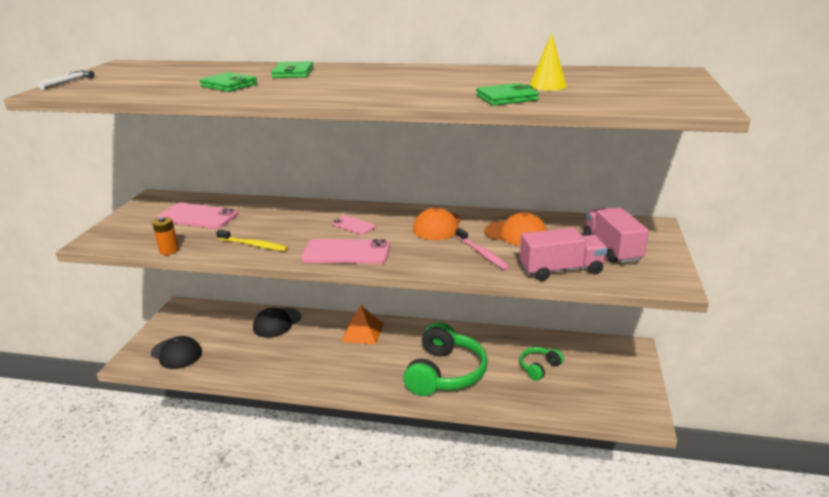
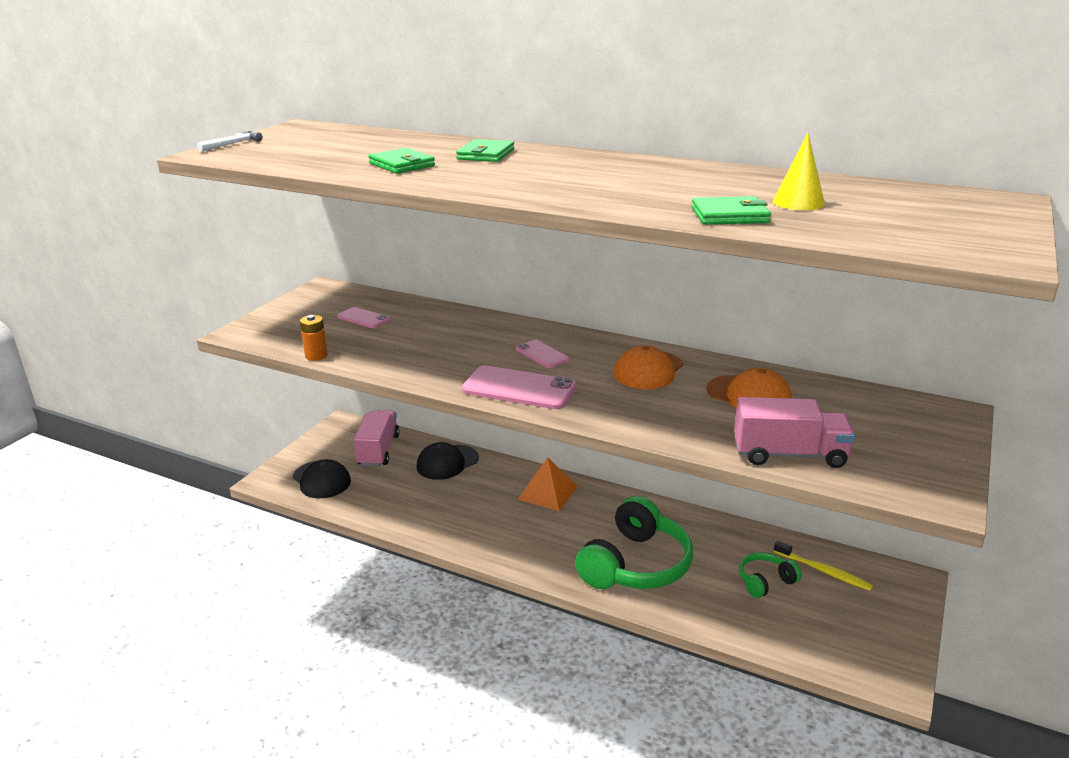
camera: 15 degrees right, 0 degrees up
pink phone [157,203,238,229] -> pink phone [337,307,390,328], size x0.56
yellow toothbrush [216,230,288,251] -> yellow toothbrush moved to [774,541,873,591]
pink toothbrush [456,228,510,270] -> none
pink truck [584,207,649,263] -> pink truck moved to [353,410,400,467]

